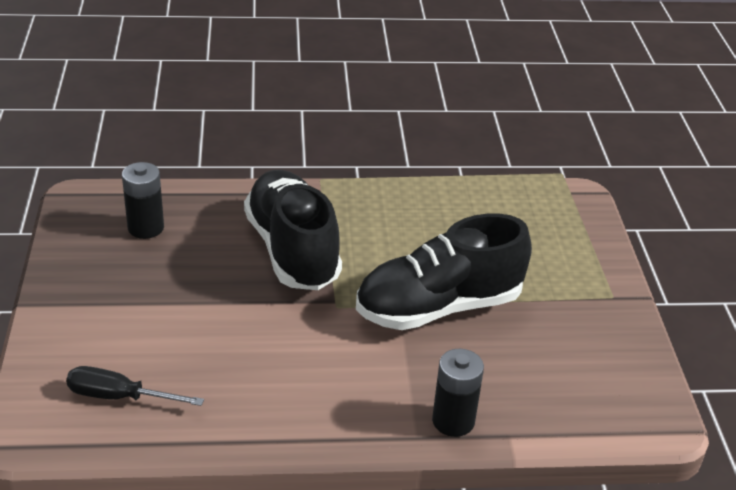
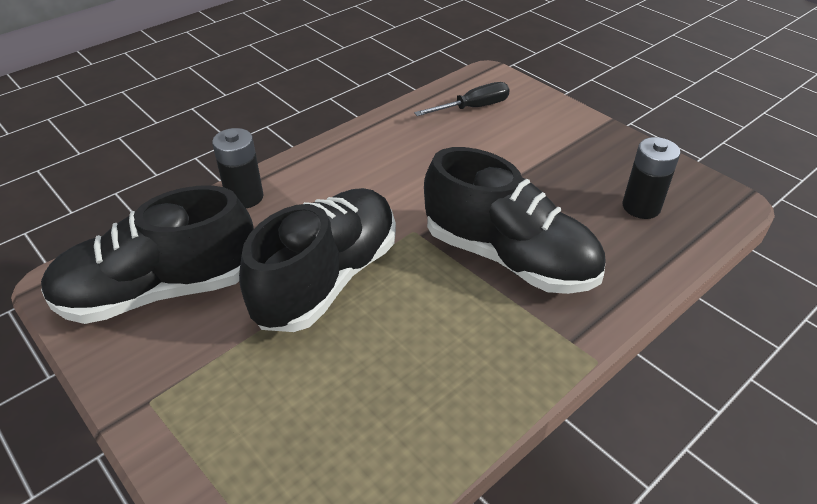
camera: 145 degrees right, 5 degrees up
none -> black shoe [41,185,254,324]

